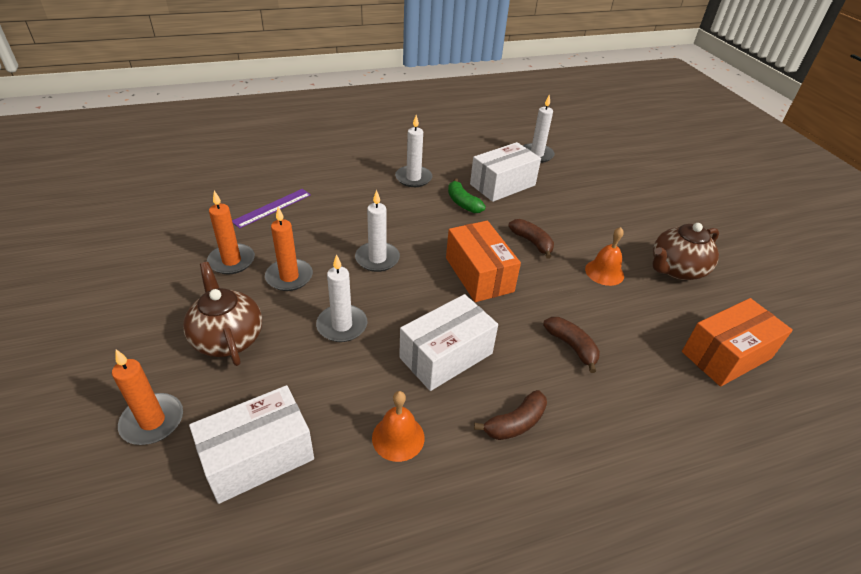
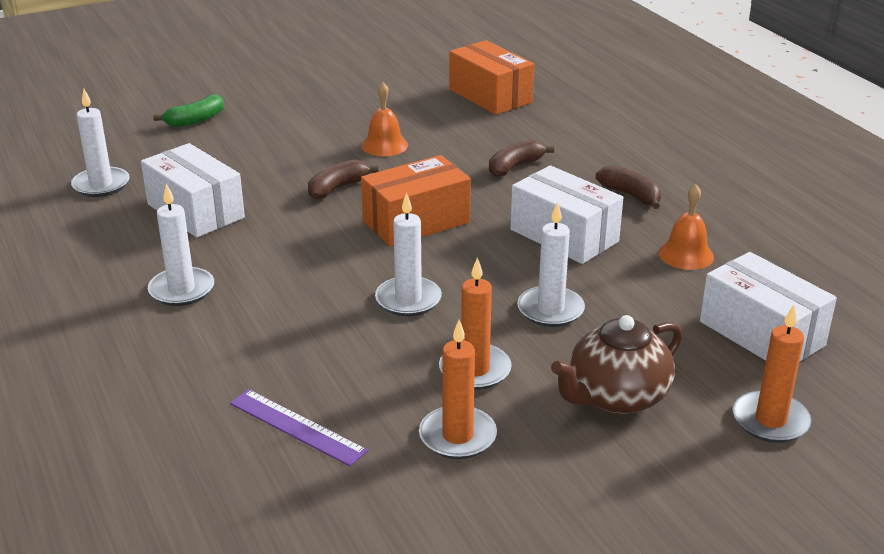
camera: 95 degrees left, 10 degrees down
green banana [448,178,486,213] -> green banana moved to [153,94,224,127]
brown teapot [652,223,719,280] -> none

